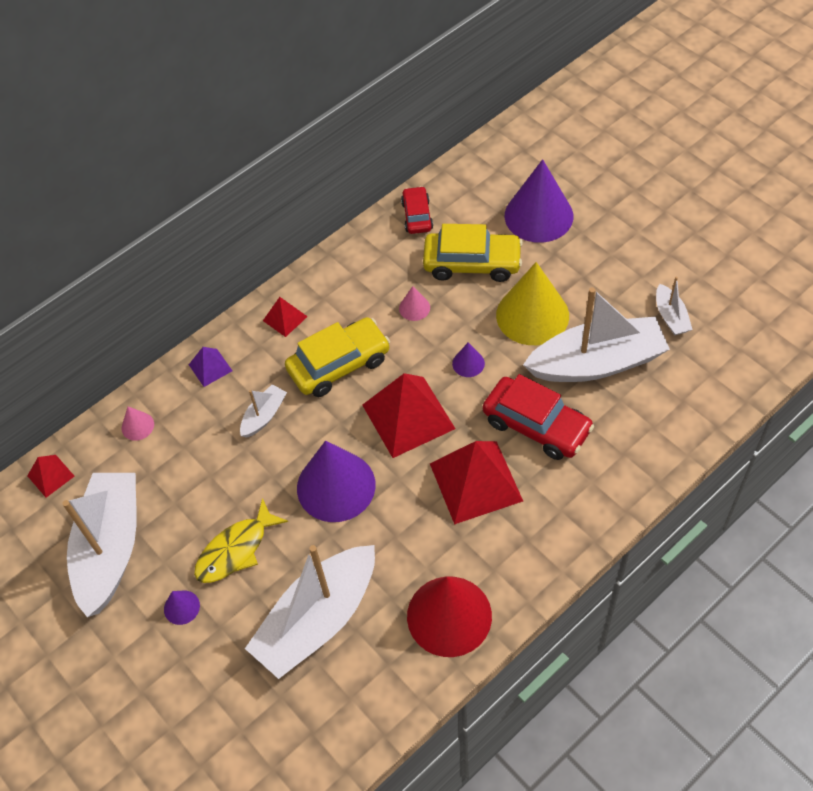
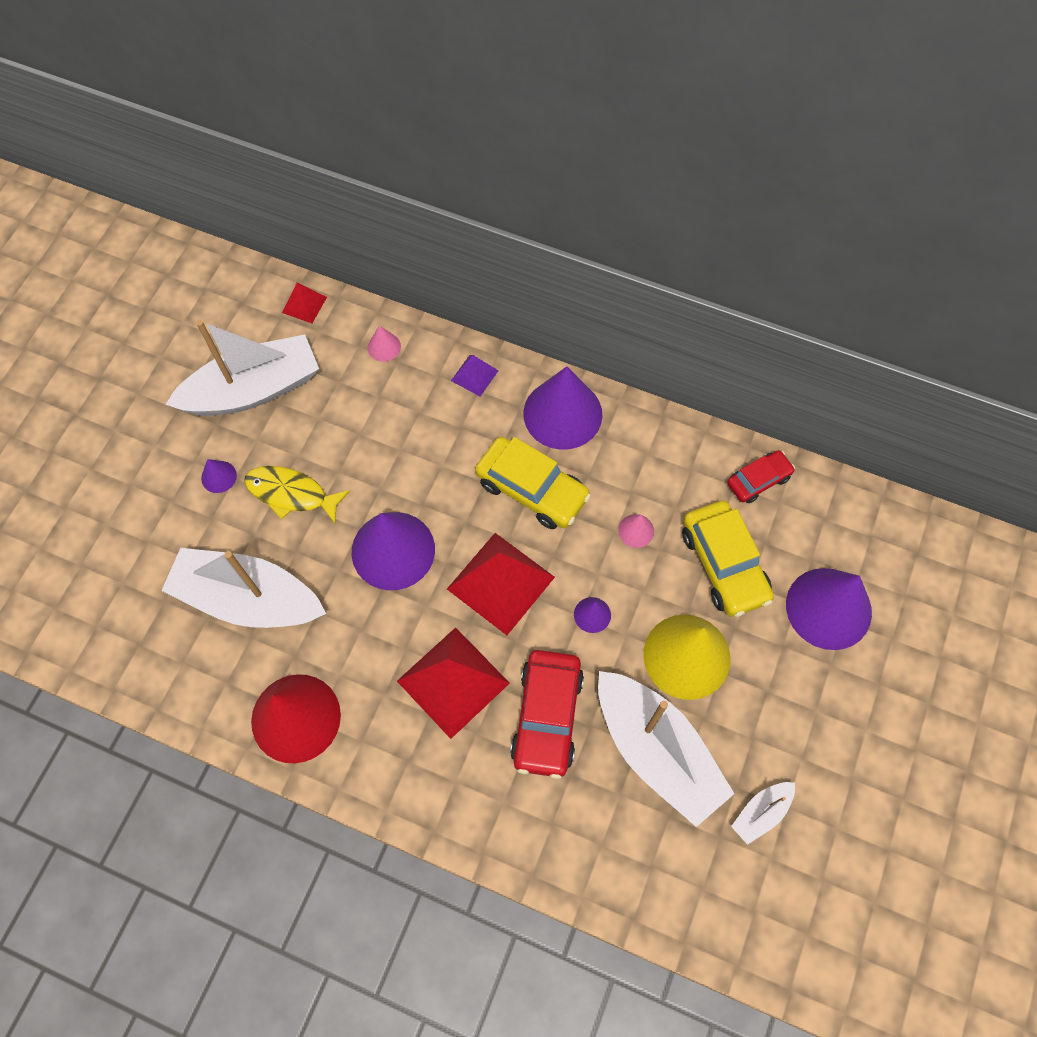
camera: 60 degrees right, 10 degrees up
white boat [240,384,287,438] -> none
red pyramid [263,297,308,337] -> purple cone [523,367,602,450]

